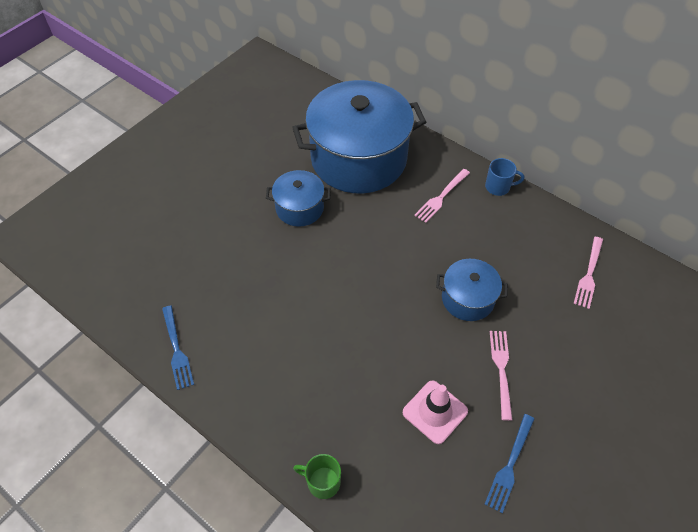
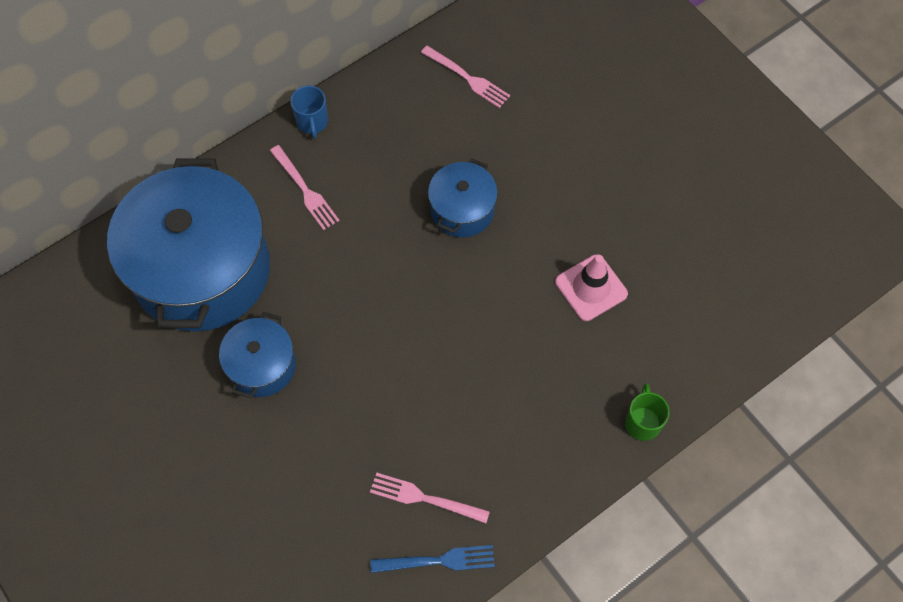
camera: 75 degrees left, 10 degrees up
green mug [293,454,341,499] -> green mug turned 150 degrees clockwise [625,383,670,441]
blue mug [485,158,524,196] -> blue mug turned 150 degrees clockwise [291,85,328,139]
blue fork [485,414,534,513] -> none
pink fork [490,331,512,421] -> pink fork moved to [370,473,490,523]

